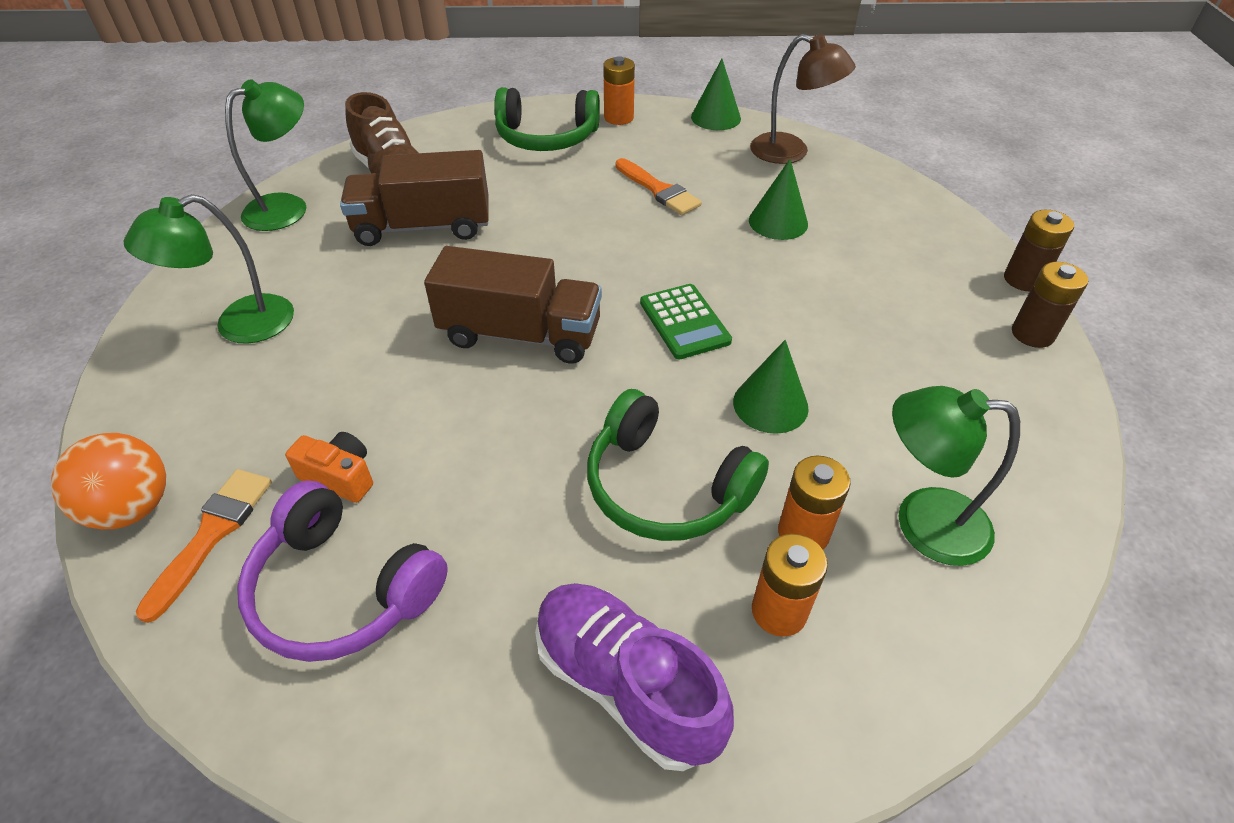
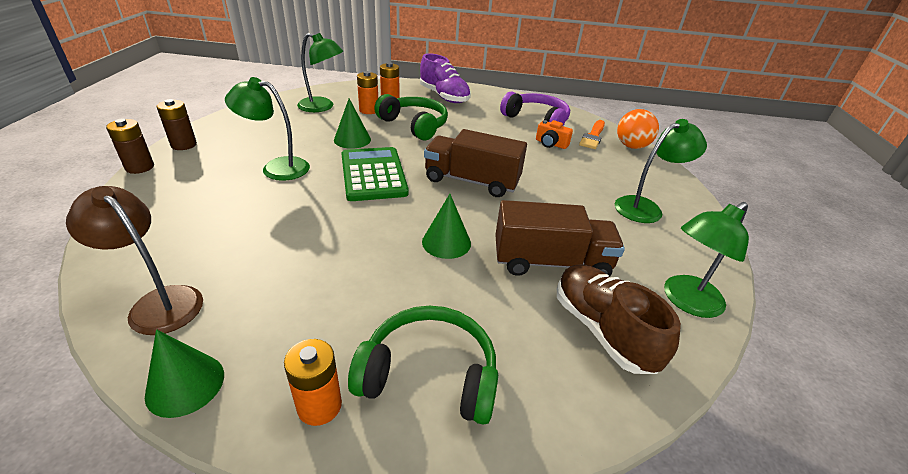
camera: 175 degrees left, 10 degrees down
orange brush [615,158,702,215] -> none
green calculator [640,284,732,359] -> green calculator [341,147,409,201], size x1.57
green cone [749,159,808,240] -> green cone moved to [422,194,471,259]
none -> green lamp [225,77,310,181]

